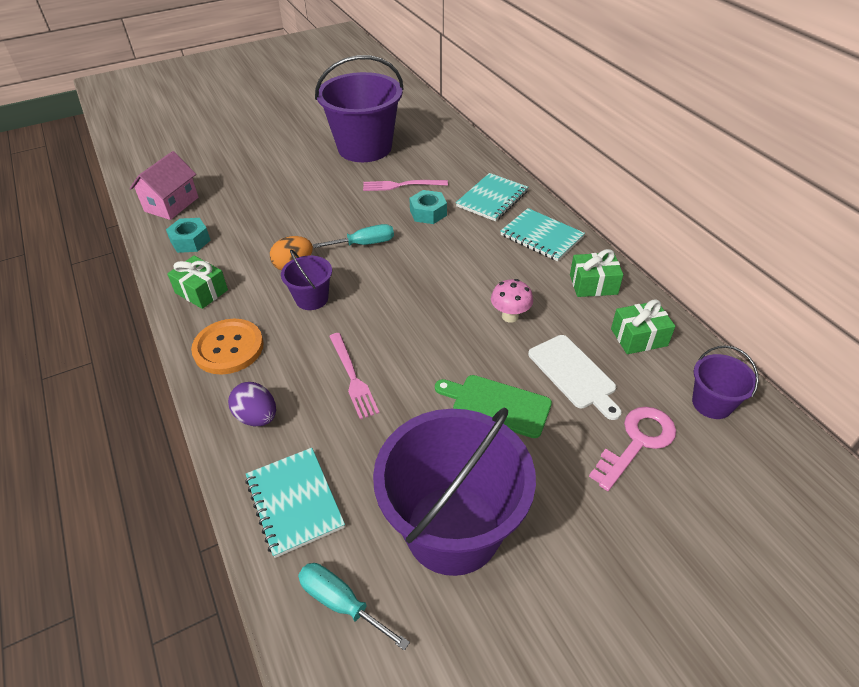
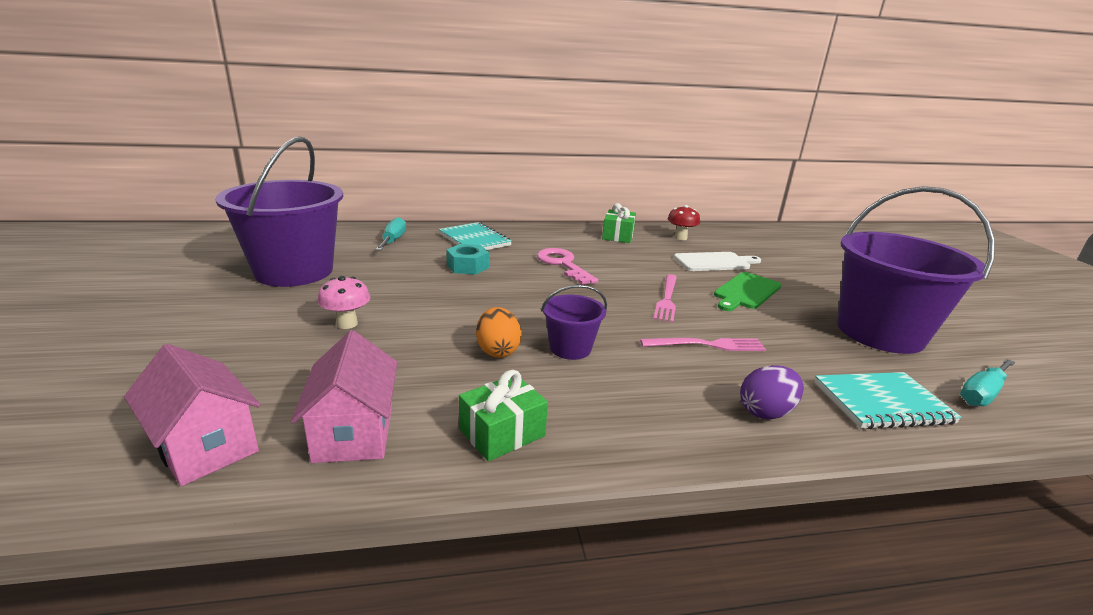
camera: 75 degrees left, 20 degrees down
turquoise nut [166,218,211,253] -> pink house [291,330,397,463]
orange button [191,319,264,374] -> none
turquoise screwdriver [313,224,394,248] -> turquoise screwdriver moved to [375,217,406,251]
pink fork [363,180,448,191] -> pink fork moved to [654,274,677,323]
pink mushroom [491,279,533,323] -> pink mushroom moved to [317,276,370,329]
turquoise notebook [500,208,585,261] -> none
pink key [589,407,676,491] -> pink key moved to [537,248,598,285]
green gift [611,299,675,354] -> red mushroom [667,205,700,240]
purple bucket [692,345,759,419] -> none

